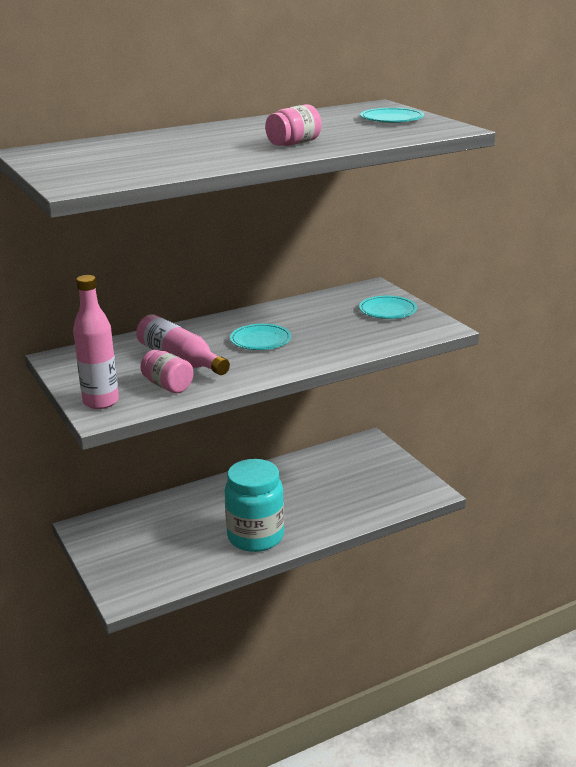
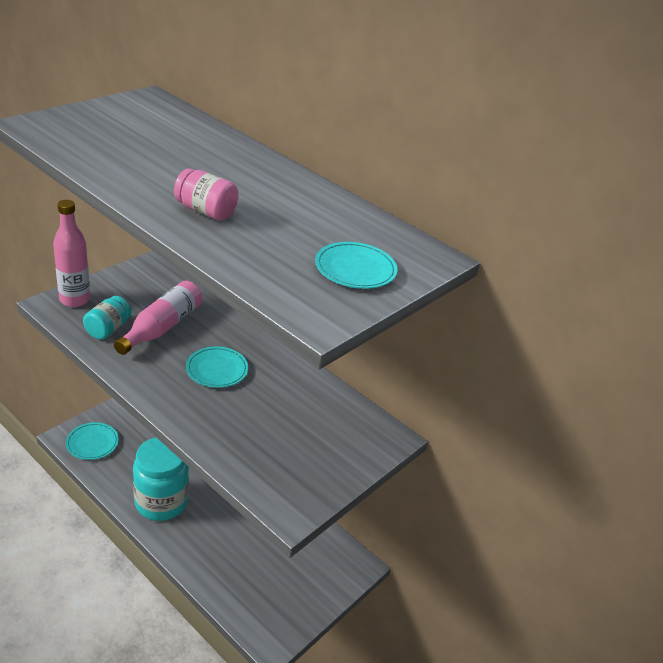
camera: 65 degrees right, 10 degrees up
pink jar [140,350,193,393] -> turquoise jar [83,296,131,340]
turquoise plate [359,296,417,319] -> turquoise plate moved to [66,422,119,460]

